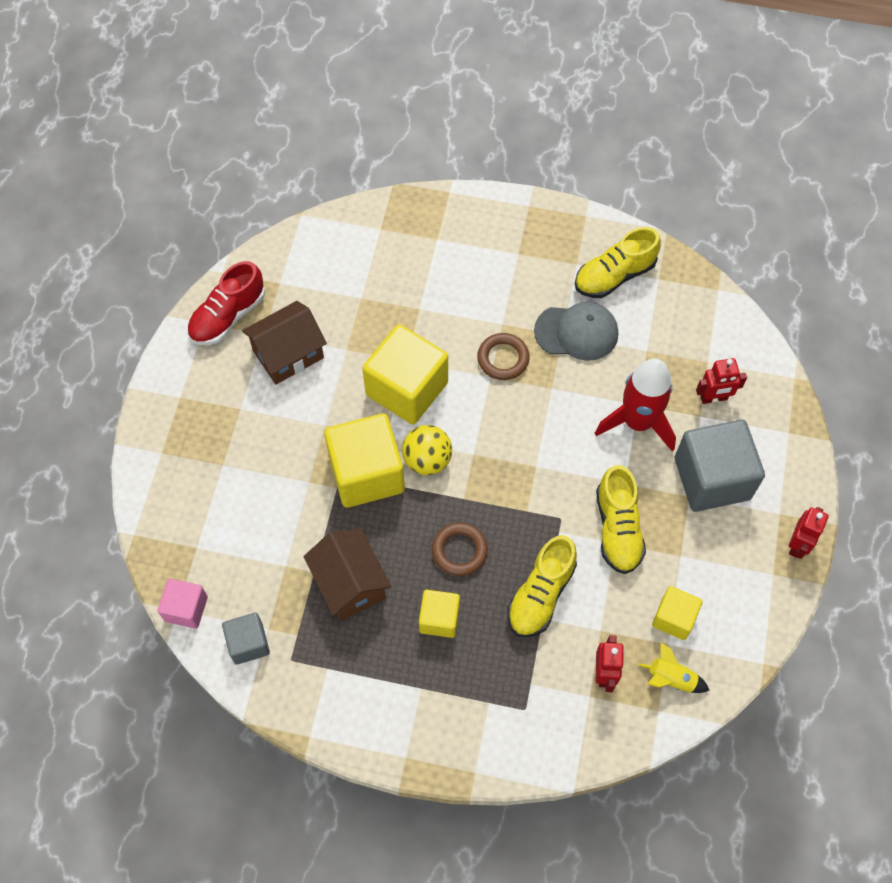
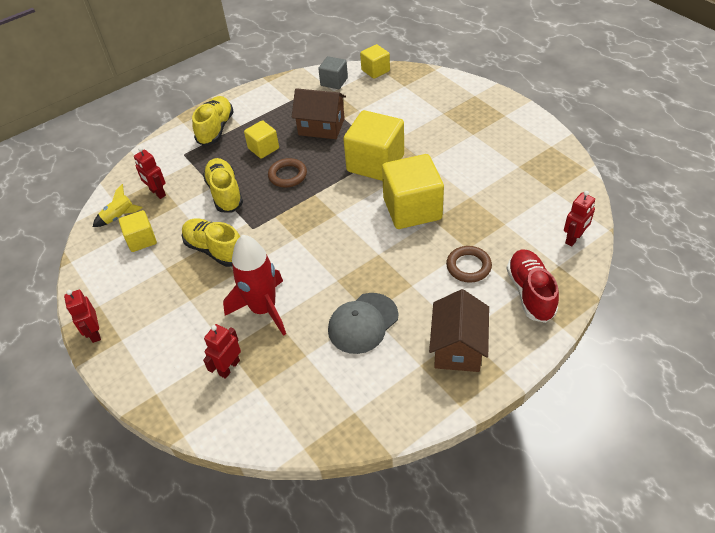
camera: 135 degrees right, 15 degrees down
pink cube [158,579,208,628] -> yellow cube [360,44,390,79]
red shoe [187,261,265,345] -> red shoe moved to [507,250,559,323]
brown house [242,301,327,385] -> brown house moved to [429,289,489,372]
yellow ball [402,425,452,475] -> none
brown ring [477,333,530,380] -> brown ring moved to [446,246,492,283]
yellow shoe [575,227,661,298] -> yellow shoe moved to [192,96,234,146]
grey cube [675,420,765,512] -> none
none -> red robot [564,191,595,246]

